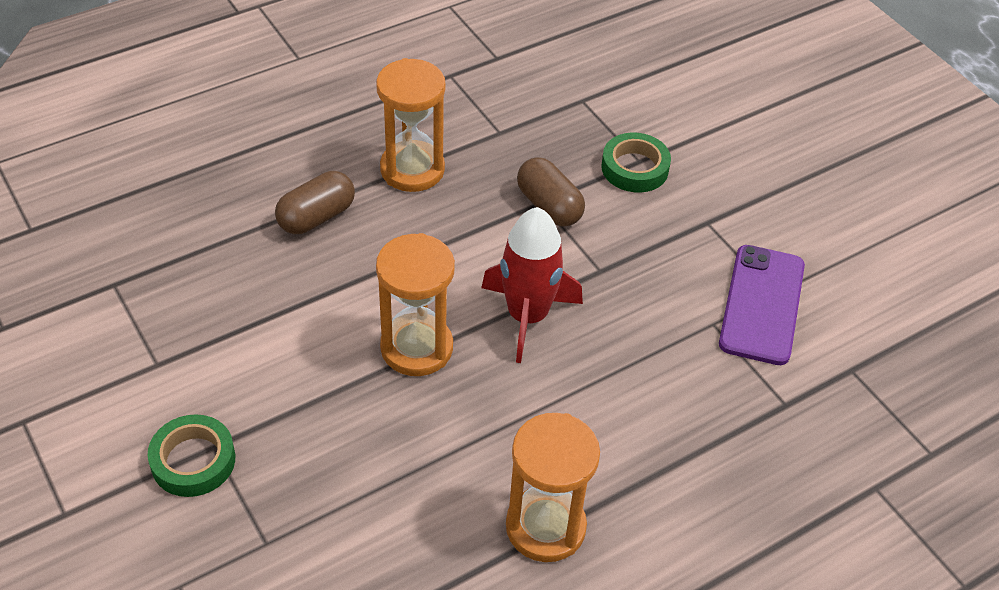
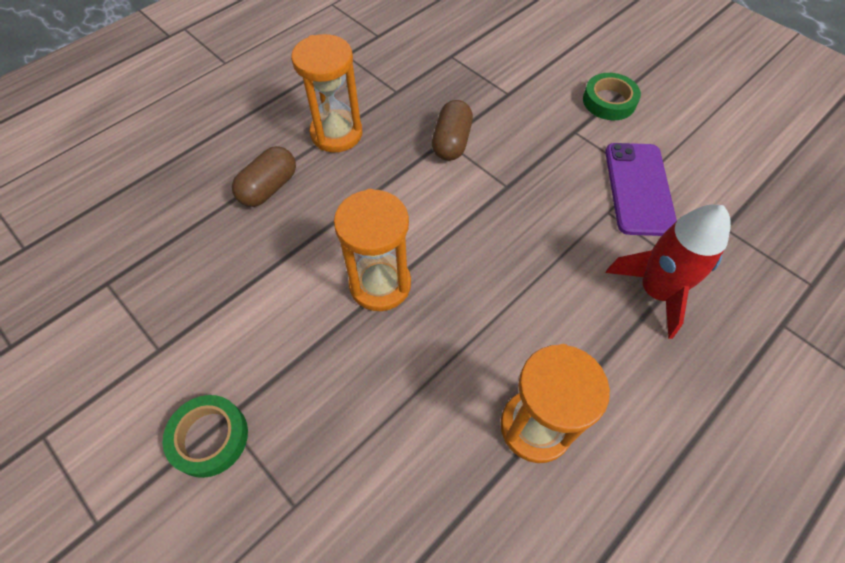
camera: 10 degrees left, 10 degrees up
red rocket [481,207,583,363] -> red rocket moved to [606,204,731,339]
brown capsule [517,157,585,227] -> brown capsule turned 60 degrees clockwise [432,100,473,161]
green tape [601,133,671,192] -> green tape moved to [583,73,641,120]

